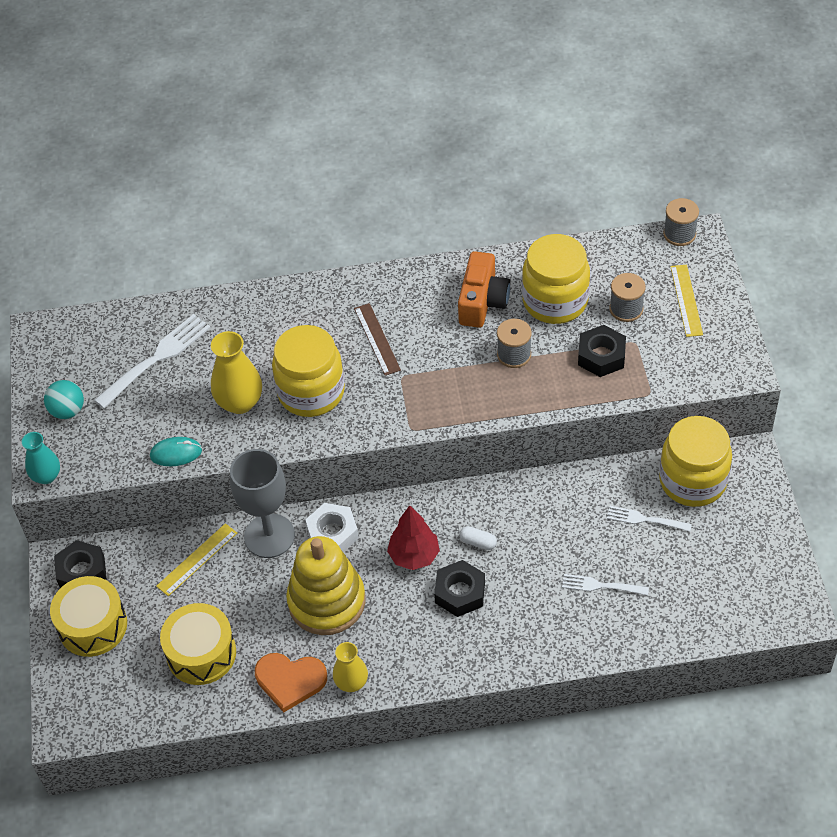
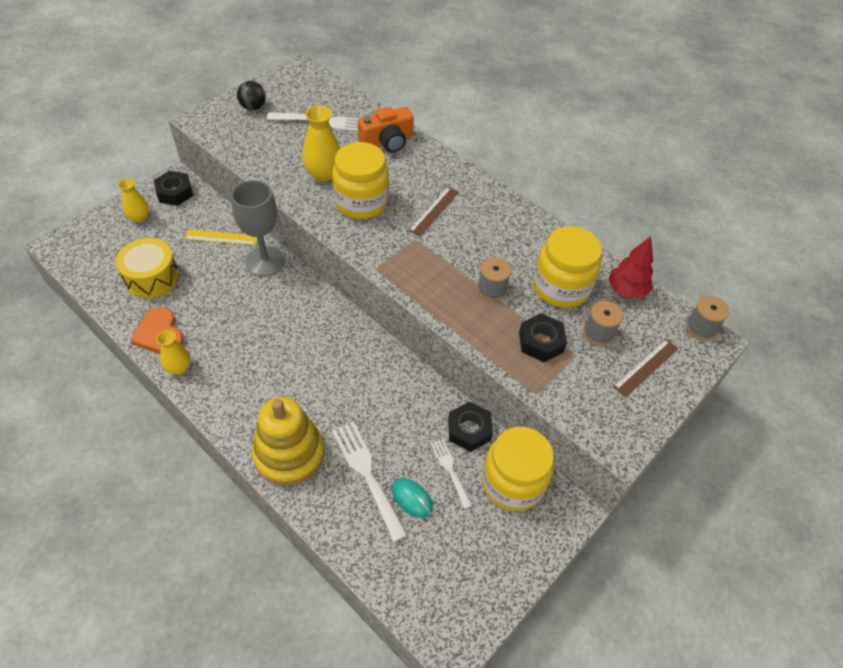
camera: 45 degrees right, 0 degrees up
turquoise vase [22,432,60,484] -> none
turquoise ball [44,380,84,419] -> black ball [237,81,266,110]
yellow drum [50,576,127,657] -> yellow vase [118,179,149,223]
turquoise mouse [150,437,202,466] -> turquoise mouse moved to [392,478,433,518]
yellow stacking toy [286,536,365,635] -> yellow stacking toy moved to [252,397,325,486]
white nut [305,503,359,552] -> none
red tree [387,505,440,570] -> red tree moved to [608,236,653,299]
black nut [434,560,485,617] -> black nut moved to [448,402,493,452]
orange camera [458,251,510,328] -> orange camera moved to [358,107,414,153]
white capsule [460,526,497,550] -> none
white fork [562,574,649,595] -> white fork [332,421,407,542], size x1.73
yellow ruler [670,265,703,337] -> brown ruler [613,339,679,398]

